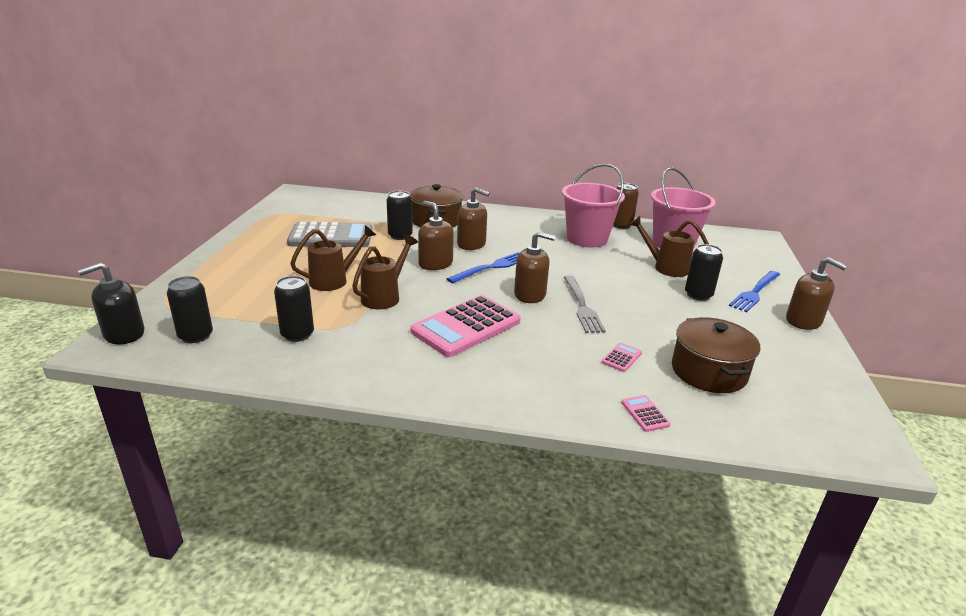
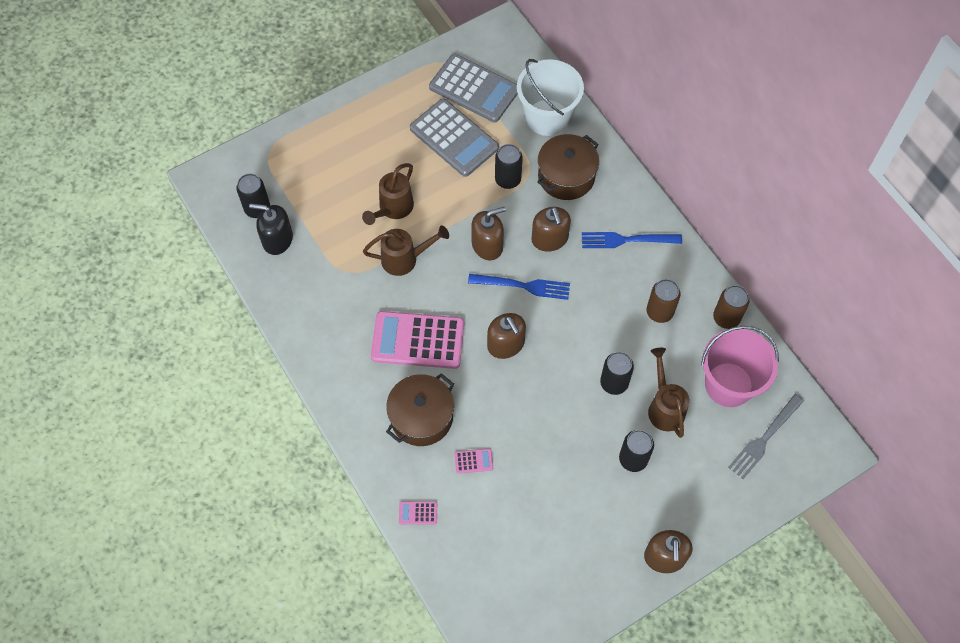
camera: 50 degrees right, 35 degrees up
black soap dispenser [78,262,145,345] -> black soap dispenser moved to [249,204,293,255]
black can [274,276,314,342] -> black can moved to [600,352,634,395]
brown watering can [290,225,376,291] -> brown watering can turned 105 degrees clockwise [362,163,414,225]
brown soap dispenser [418,201,454,270] -> brown soap dispenser turned 60 degrees clockwise [471,207,506,260]
pink bucket [562,164,625,248] -> brown can [647,279,681,323]
grey fork [564,276,606,333] -> grey fork moved to [728,394,804,479]
pink calculator [621,395,671,432] -> pink calculator turned 120 degrees counterclockwise [399,501,437,525]
brown pot [672,317,760,393] -> brown pot moved to [386,373,454,446]
blue fork [729,271,780,312] -> blue fork moved to [582,232,682,248]
none -> grey calculator [429,54,518,123]
none -> white bucket [517,59,584,136]

